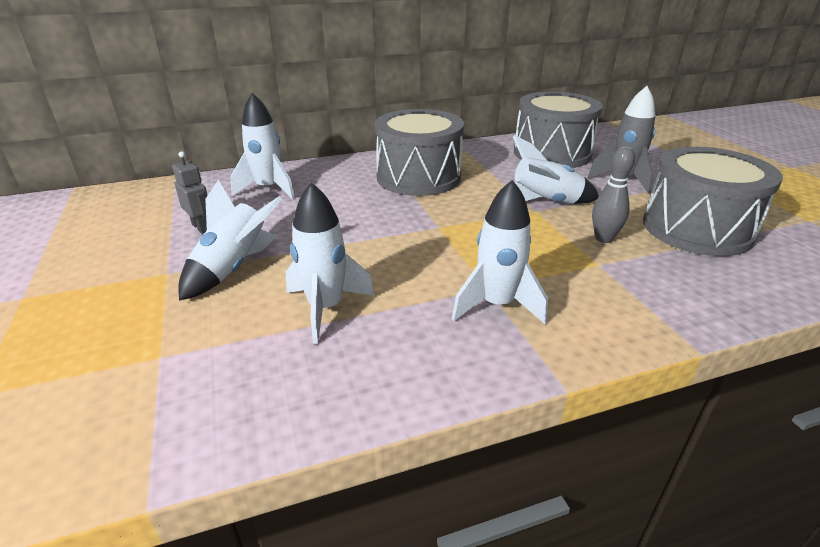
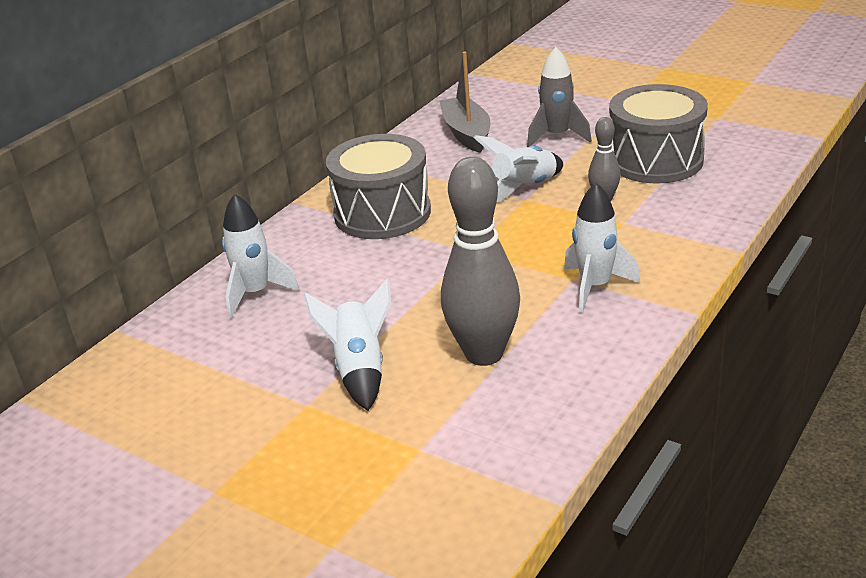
camera: 35 degrees left, 0 degrees up
grey robot [172,151,208,234] -> none
white rocket [286,182,375,344] -> grey bowling pin [441,157,520,366]
grey drum [514,92,603,168] -> grey boat [440,51,490,153]

